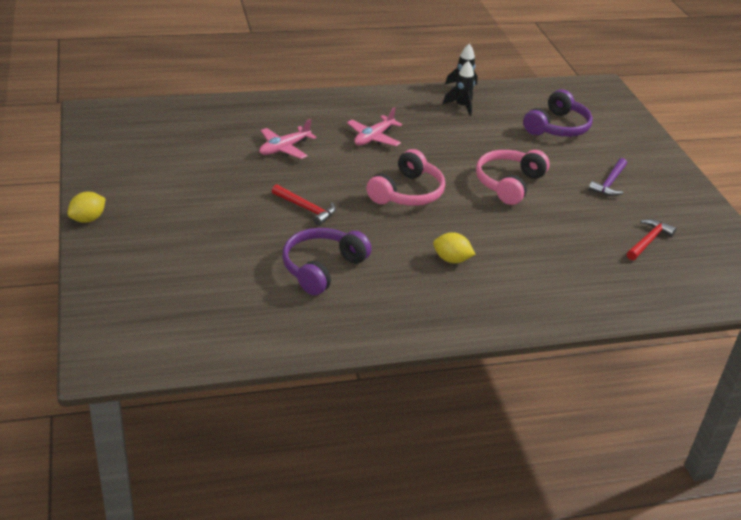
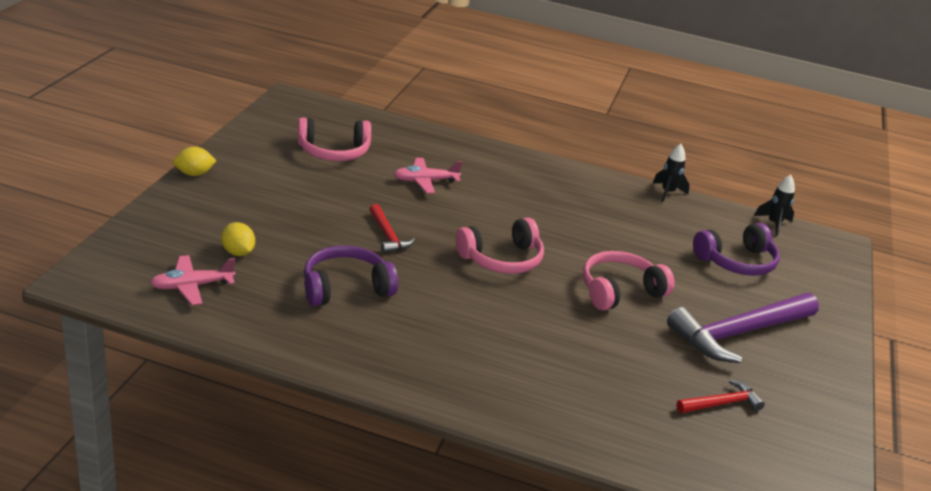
camera: 30 degrees right, 5 degrees down
pink plane [347,107,402,146] -> pink plane moved to [150,255,235,305]
yellow lemon [433,232,475,263] -> yellow lemon moved to [221,222,255,256]
black rocket [443,61,475,116] -> black rocket moved to [754,175,795,236]
purple hammer [589,158,627,196] -> purple hammer [667,293,819,363], size x2.05
none -> pink headphones [298,117,371,161]

